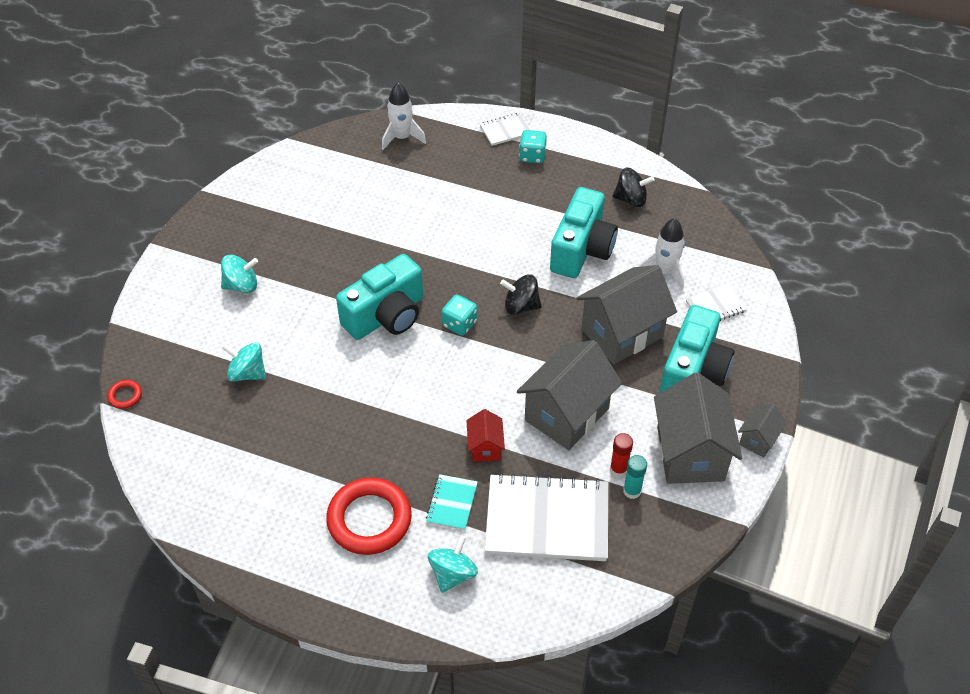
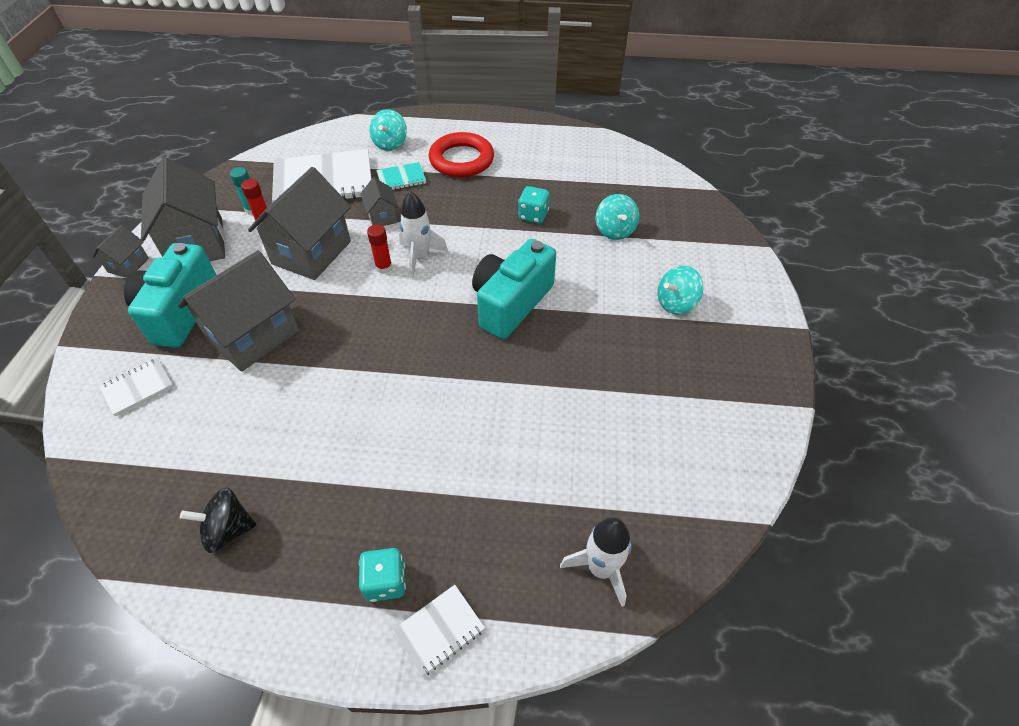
camera: 165 degrees right, 0 degrees up
red ring [107,380,142,409] -> none
turquoise spinning top [222,342,266,382] -> turquoise spinning top turned 75 degrees clockwise [596,194,639,240]
turquoise notebook [426,474,478,530] -> turquoise notebook turned 75 degrees clockwise [376,162,426,190]
turquoise dice [442,295,477,336] -> turquoise dice moved to [518,186,550,224]
red house [466,409,505,462] -> grey house [361,177,398,226]
black spinning top [500,274,542,315] -> none
turquoise camera [550,187,618,278] -> none
white rocket [639,218,685,290] -> white rocket moved to [399,191,448,277]
none -> red glue stick [367,224,392,274]

